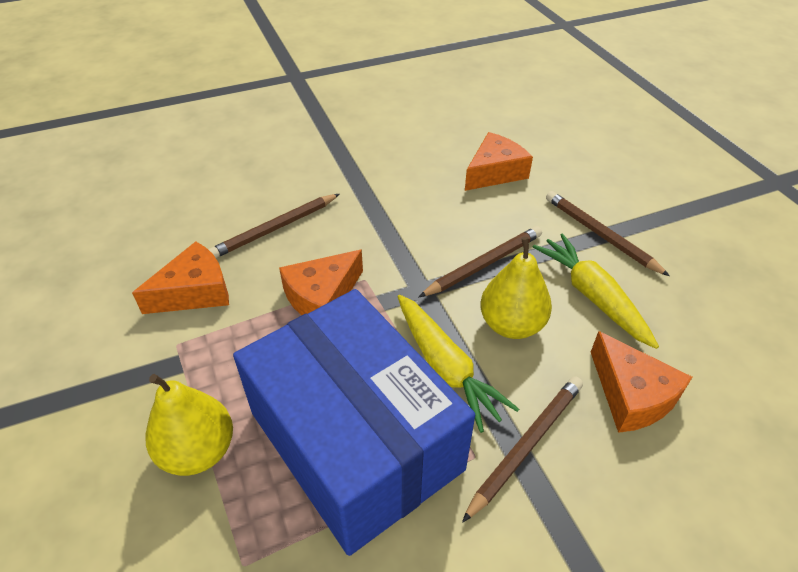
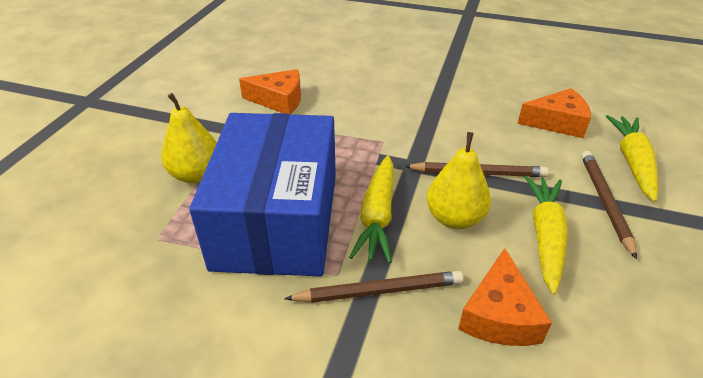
camera: 40 degrees right, 5 degrees down
brown pencil [208,194,339,258] -> none
orange cheese [279,250,363,315] -> none
none -> yellow carrot [606,115,658,202]

